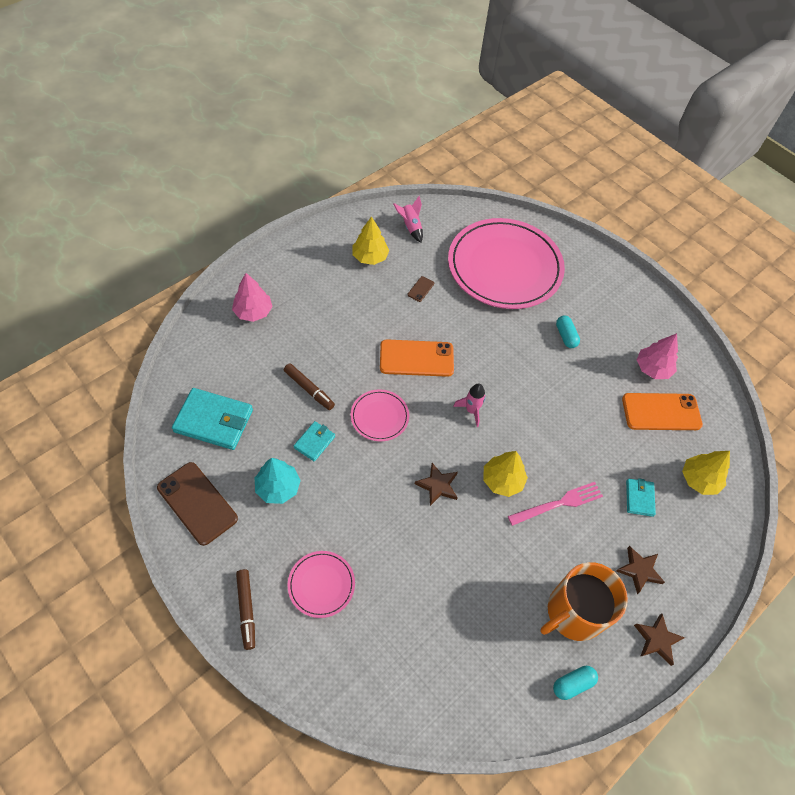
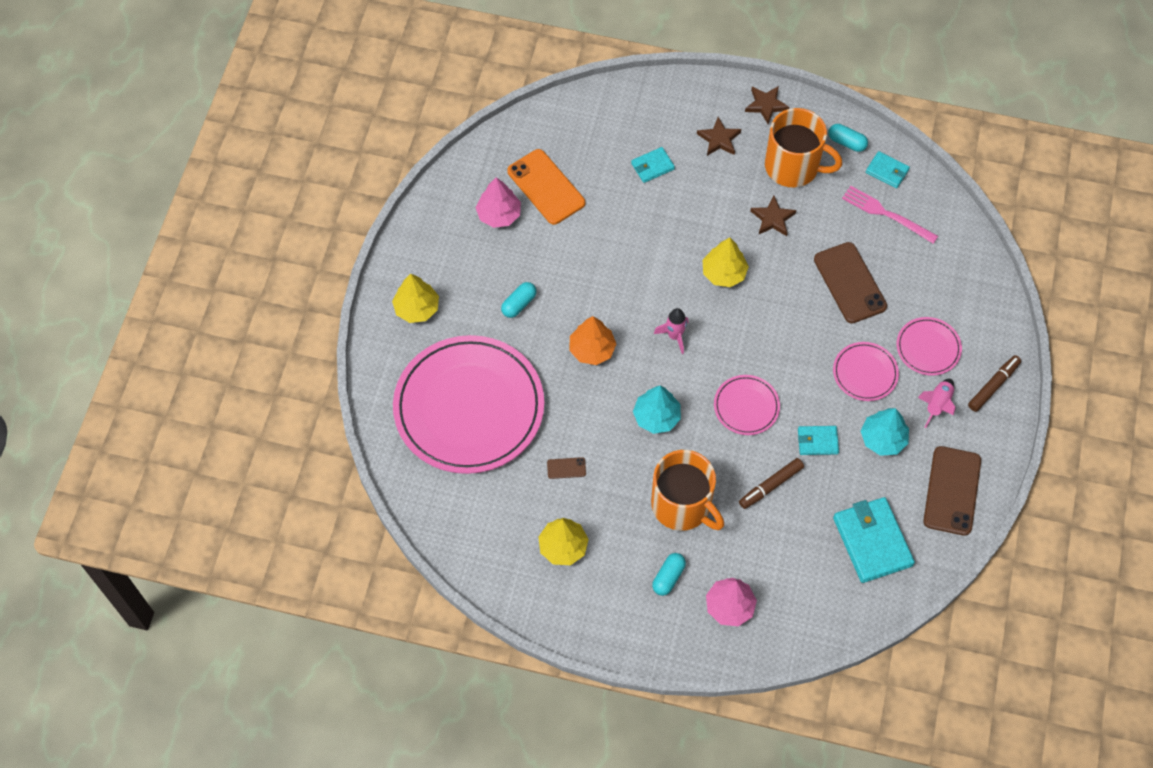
camera: 120 degrees left, 5 degrees up
brown marker [284,363,335,410] -> brown marker turned 135 degrees counterclockwise [739,458,804,509]
orange phone [380,339,454,377] -> turquoise tree [633,386,681,434]
pink rocket [393,196,423,243] -> pink rocket moved to [918,379,956,428]
brown star [415,463,458,506] -> brown star moved to [750,196,797,236]
pink fork [508,482,603,526] -> pink fork moved to [842,186,938,244]
yellow tree [682,451,730,495] -> yellow tree moved to [392,274,439,323]
none -> orange tree [569,316,616,365]
none -> orange mug [651,450,724,531]
none -> turquoise capsule [652,553,686,596]
none -> brown phone [814,242,887,323]
none -> pink plate [833,342,899,401]
none -> turquoise wallet [866,151,910,188]

